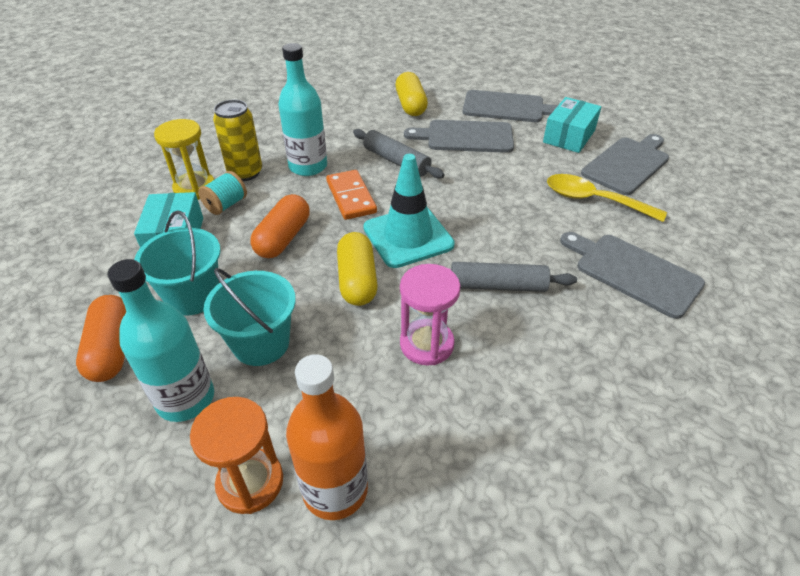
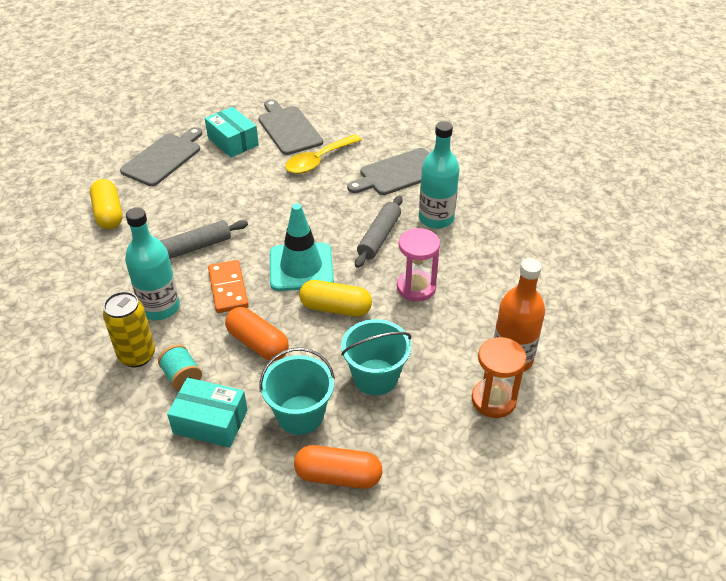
camera: 70 degrees left, 0 degrees up
turquoise bottle [107,259,214,422] -> turquoise bottle moved to [419,121,460,229]
yellow hourglass [154,119,215,200] -> none
orange domino [326,170,377,220] -> orange domino turned 75 degrees clockwise [208,260,249,313]
yellow capsule [395,72,428,116] -> yellow capsule turned 60 degrees clockwise [90,179,123,229]
grey cutting board [404,120,514,153] -> none

